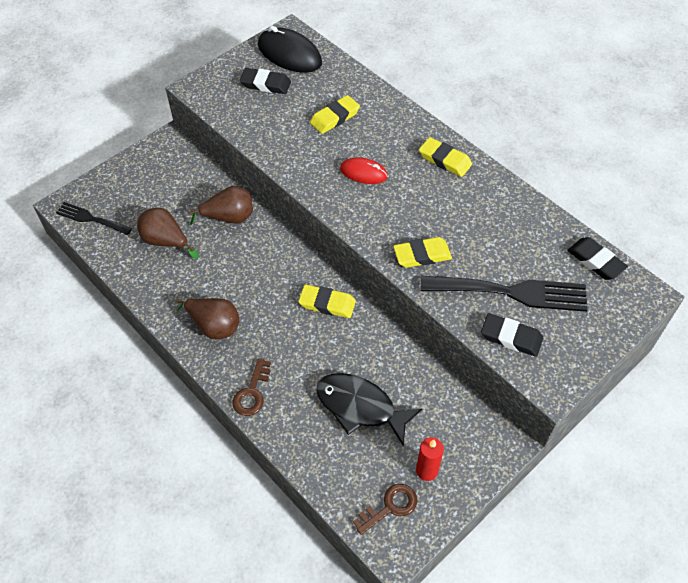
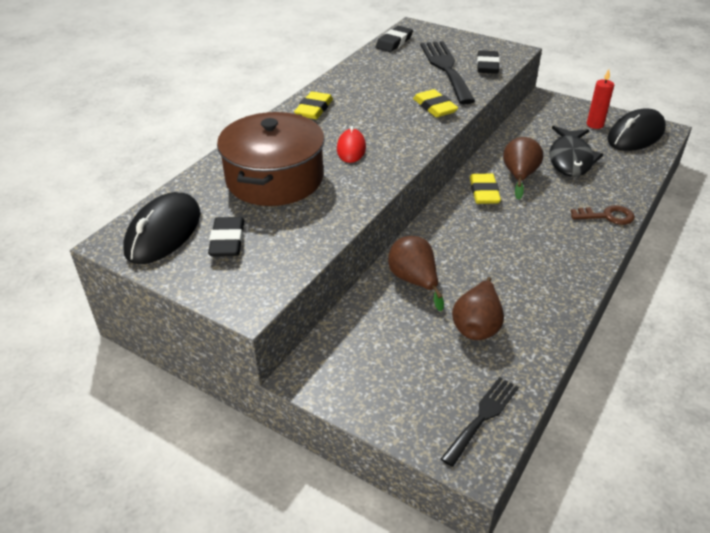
camera: 105 degrees left, 15 degrees down
black fork [56,202,132,235] -> black fork turned 150 degrees counterclockwise [441,377,519,467]
brown pear [176,298,239,339] -> brown pear moved to [503,137,543,200]
yellow eraser [310,95,360,134] -> brown pot [217,112,325,206]
brown key [353,484,417,535] -> black mouse [607,108,666,151]

